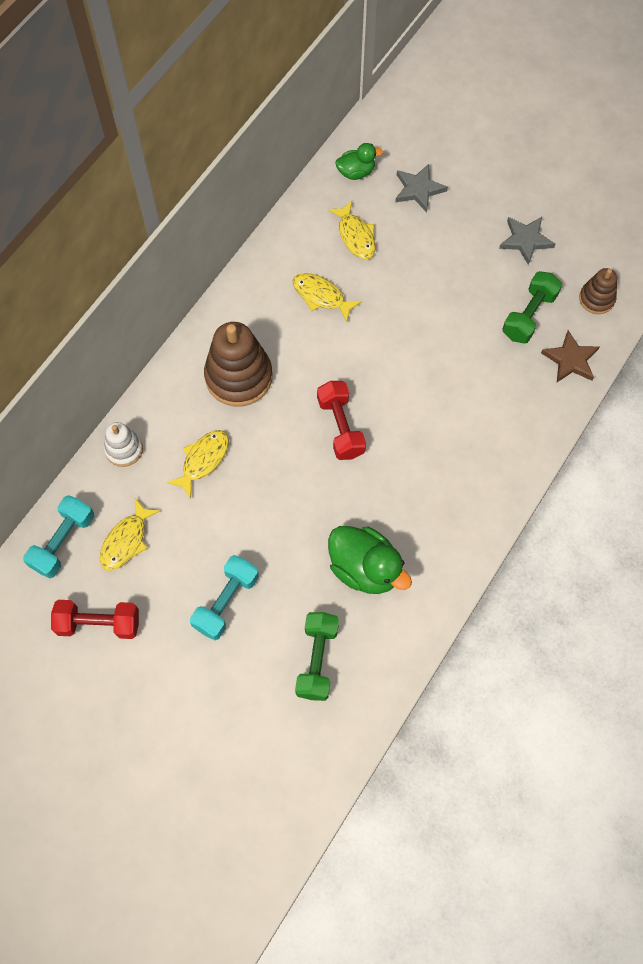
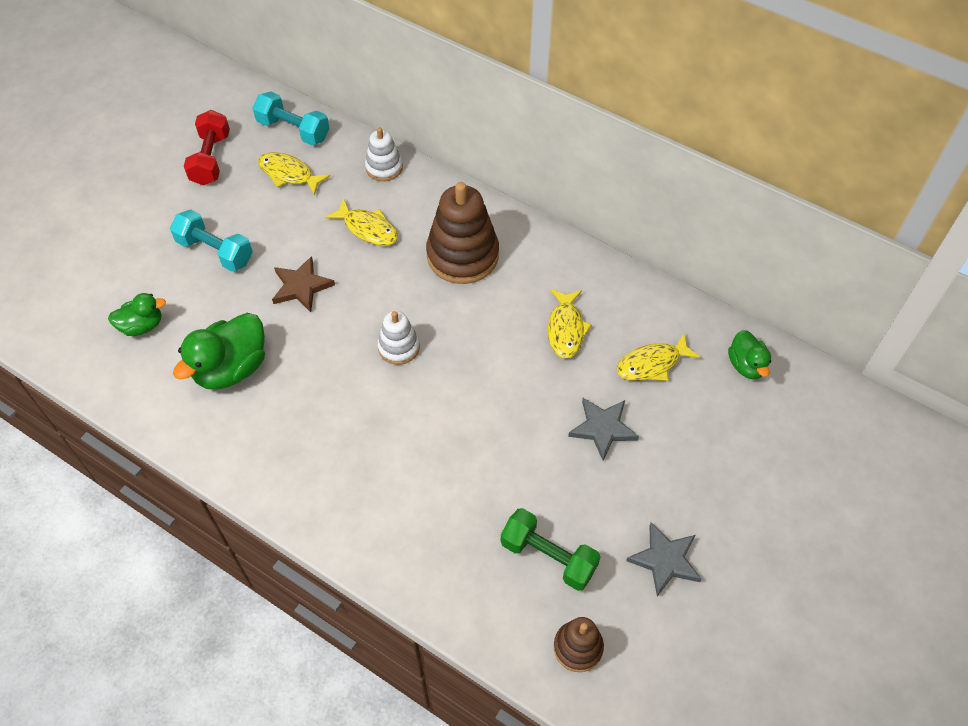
camera: 90 degrees right, 10 degrees down
yellow fish [293,273,362,322] -> yellow fish turned 150 degrees clockwise [548,289,592,359]
green dumbbell [295,612,339,701] -> green duck [108,293,166,336]
red dumbbell [317,381,366,460] -> white stacking toy [377,311,420,365]
grey star [395,164,448,212] -> grey star moved to [568,398,639,460]
brown star [541,330,600,382] -> brown star moved to [272,256,335,312]

